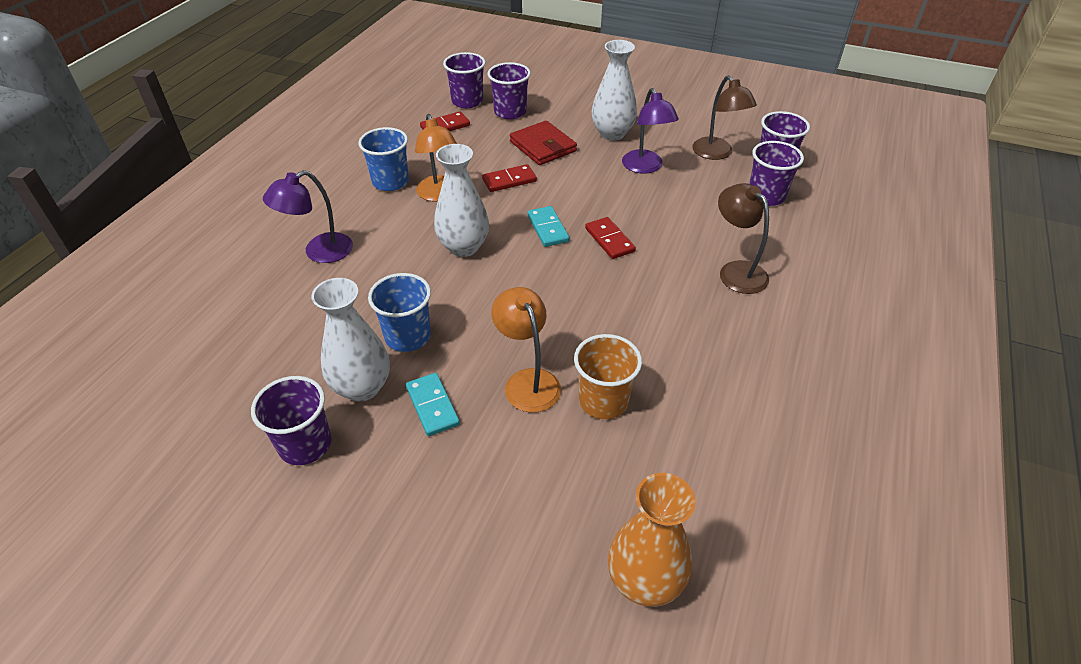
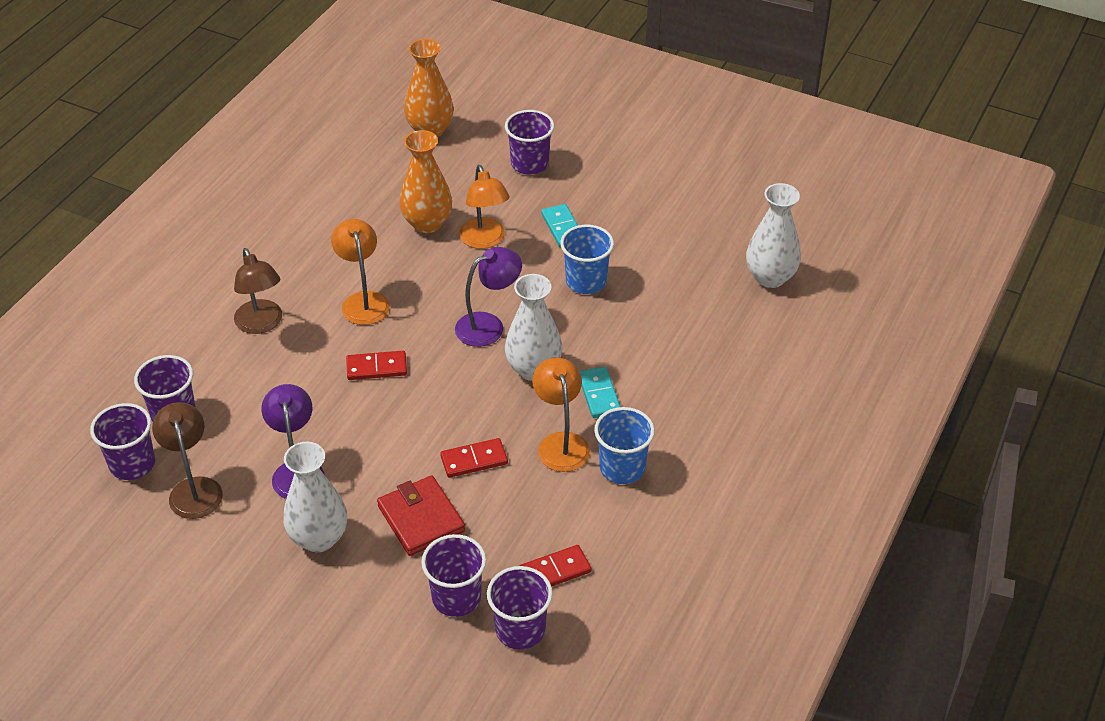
camera: 175 degrees left, 0 degrees up
purple cup [251,376,332,465] -> purple cup moved to [505,110,554,175]
purple lamp [263,170,353,263] -> purple lamp moved to [455,247,522,347]
white vase [311,278,390,402] -> white vase moved to [746,183,801,288]
turquoise domino [528,206,569,247] -> turquoise domino moved to [579,367,621,418]
orange cup [574,334,642,419] -> orange vase [399,130,452,233]
red domino [585,217,636,259] -> red domino turned 75 degrees counterclockwise [346,351,407,380]
none -> orange lamp [331,219,390,325]

